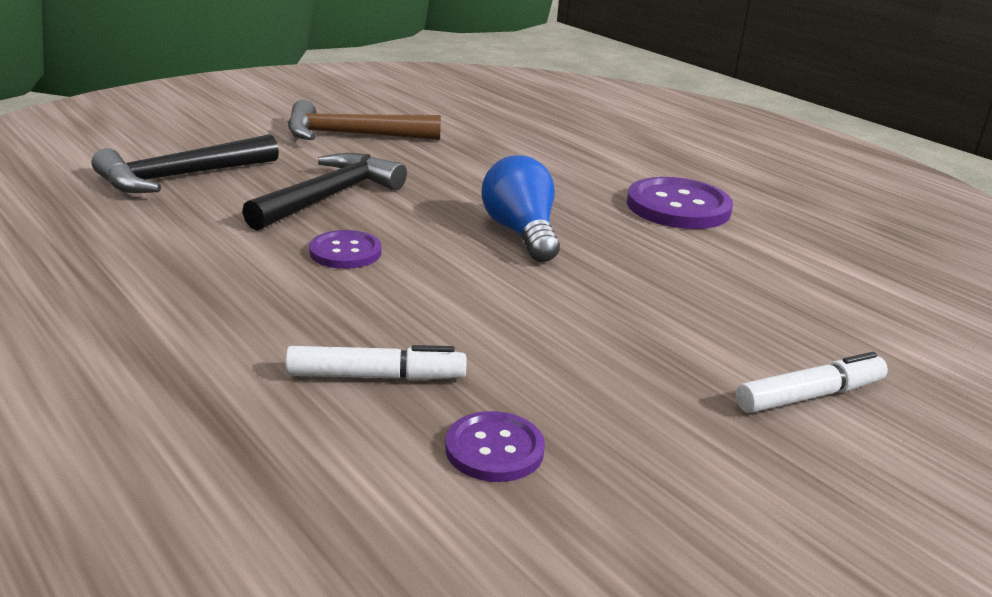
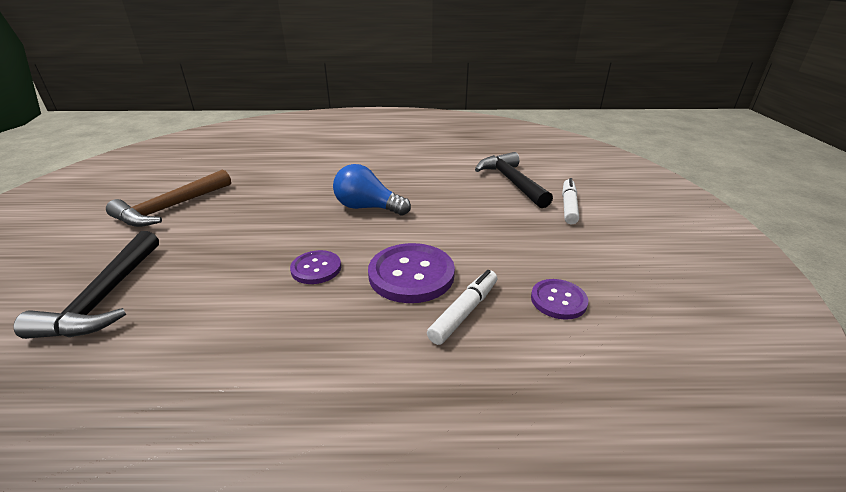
camera: 50 degrees left, 5 degrees up
black hammer [242,153,407,231] -> black hammer moved to [475,152,553,208]
purple button [627,177,733,229] -> purple button moved to [368,243,455,303]

